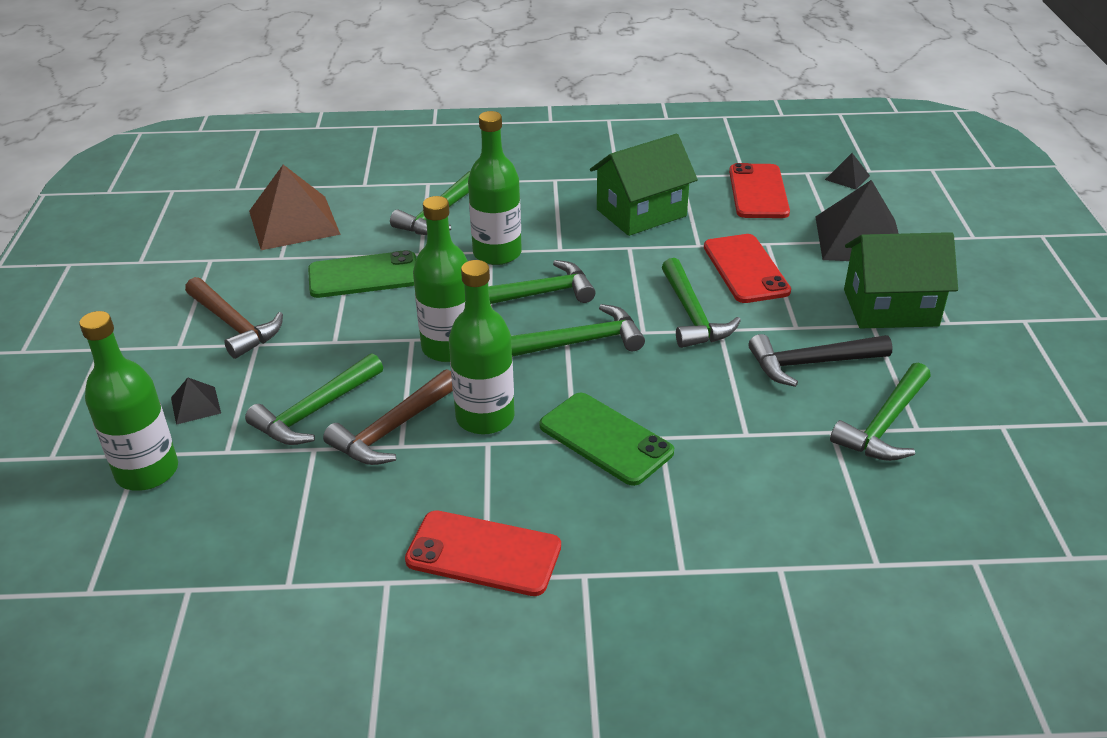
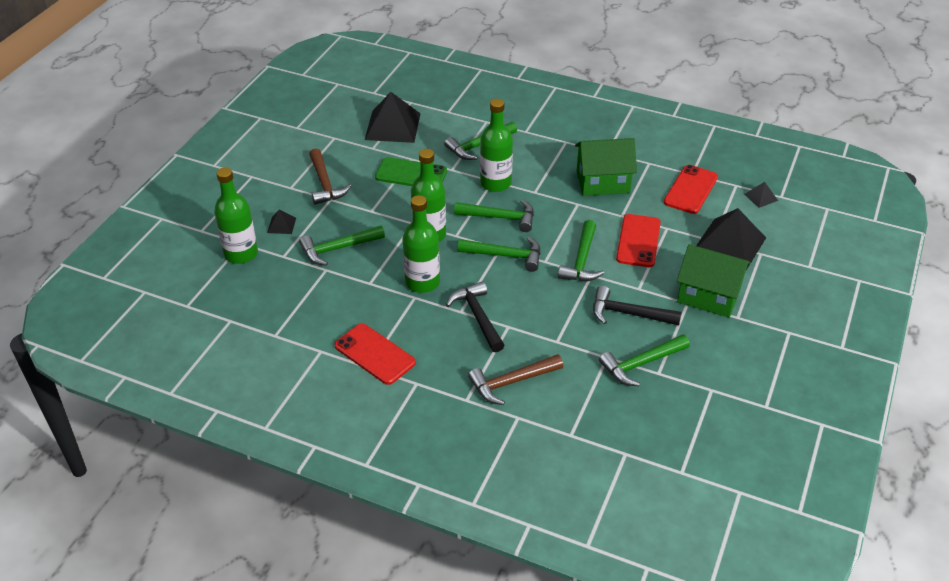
camera: 25 degrees right, 5 degrees up
brown pyramid [249,165,341,250] -> black pyramid [365,92,421,143]
brown hammer [323,369,453,465] -> brown hammer moved to [468,354,563,405]
green phone [539,393,674,486] -> black hammer [446,281,505,352]

